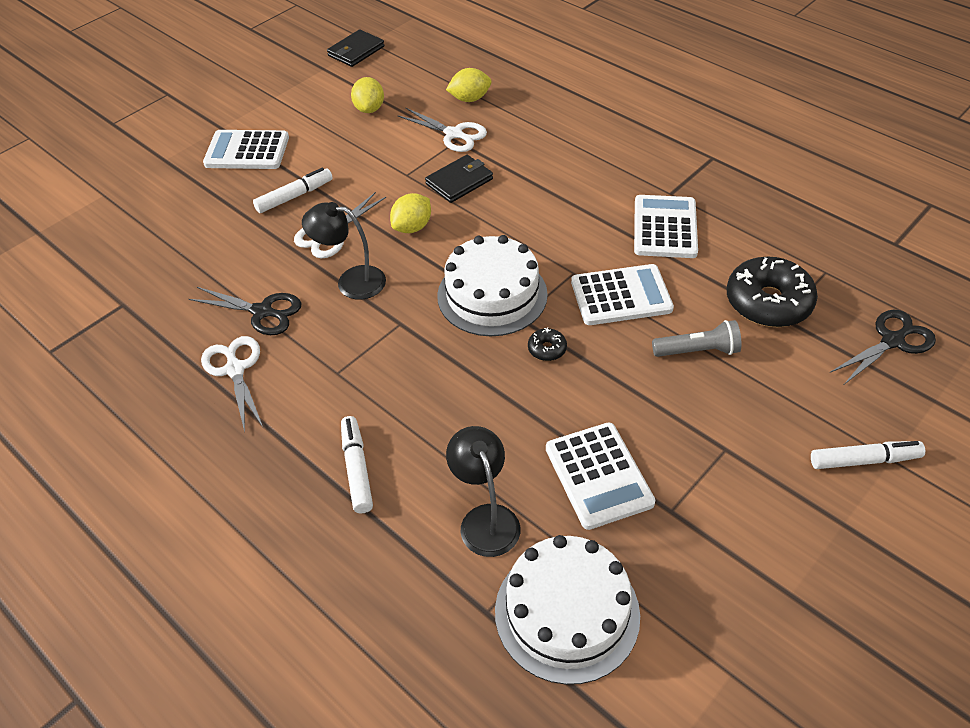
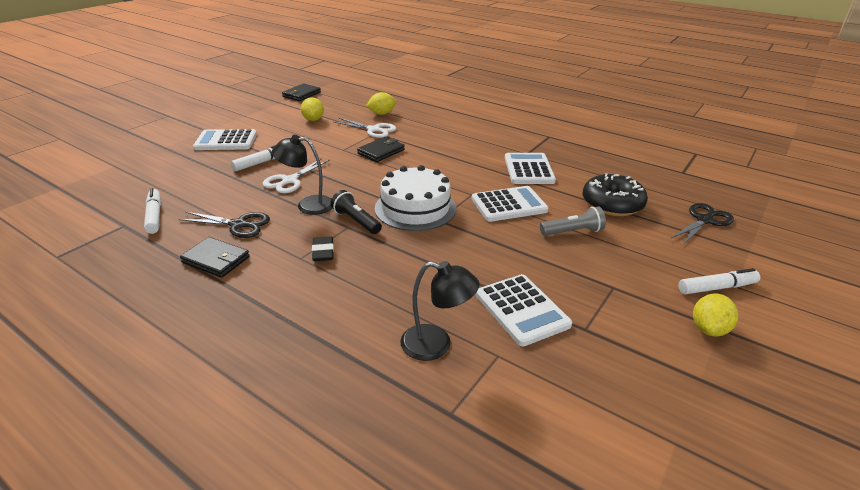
camera: 10 degrees left, 15 degrees down
white scissors [201,336,263,432] -> black wallet [180,237,250,278]
white marker [341,416,373,513] -> white marker moved to [144,188,161,234]
yellow lemon [390,193,431,233] -> yellow lemon moved to [693,294,738,336]
black lamp [446,426,520,557] -> black lamp turned 135 degrees clockwise [400,261,480,361]
white cake [495,535,640,685] -> none
black donut [528,327,567,361] -> none
none -> black eraser [312,236,334,261]
none -> black flashlight [331,190,382,234]

